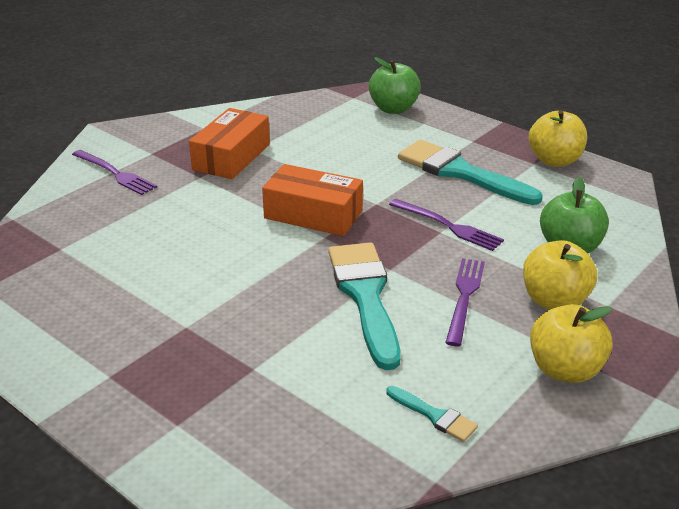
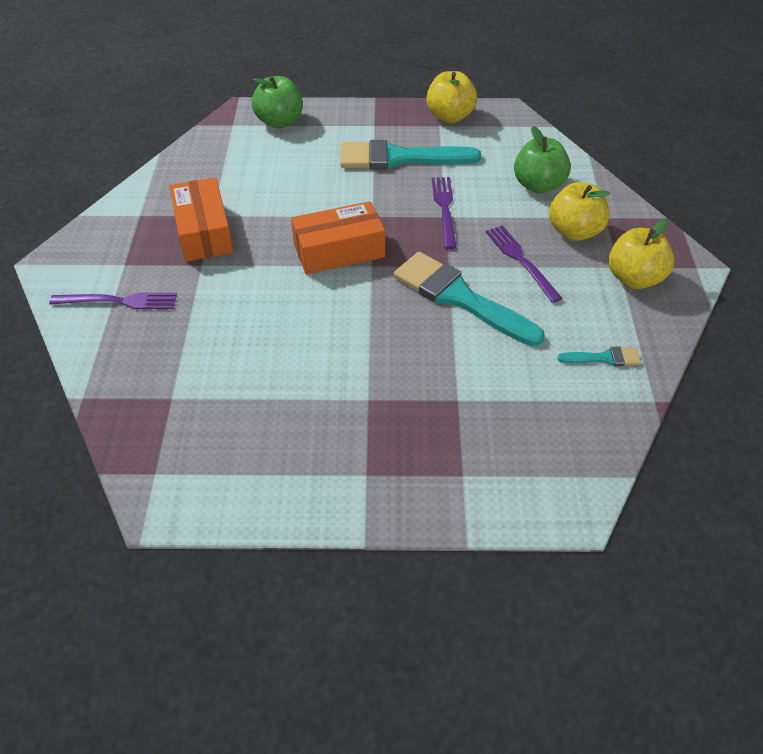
camera: 40 degrees left, 15 degrees up
purple fork [389,199,504,251] -> purple fork turned 90 degrees counterclockwise [432,177,457,249]

